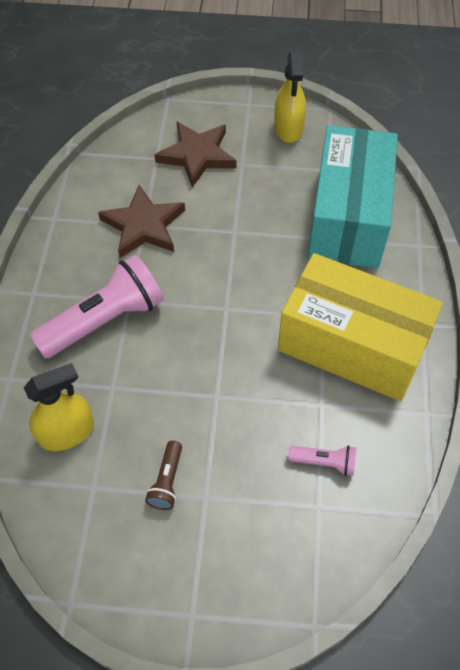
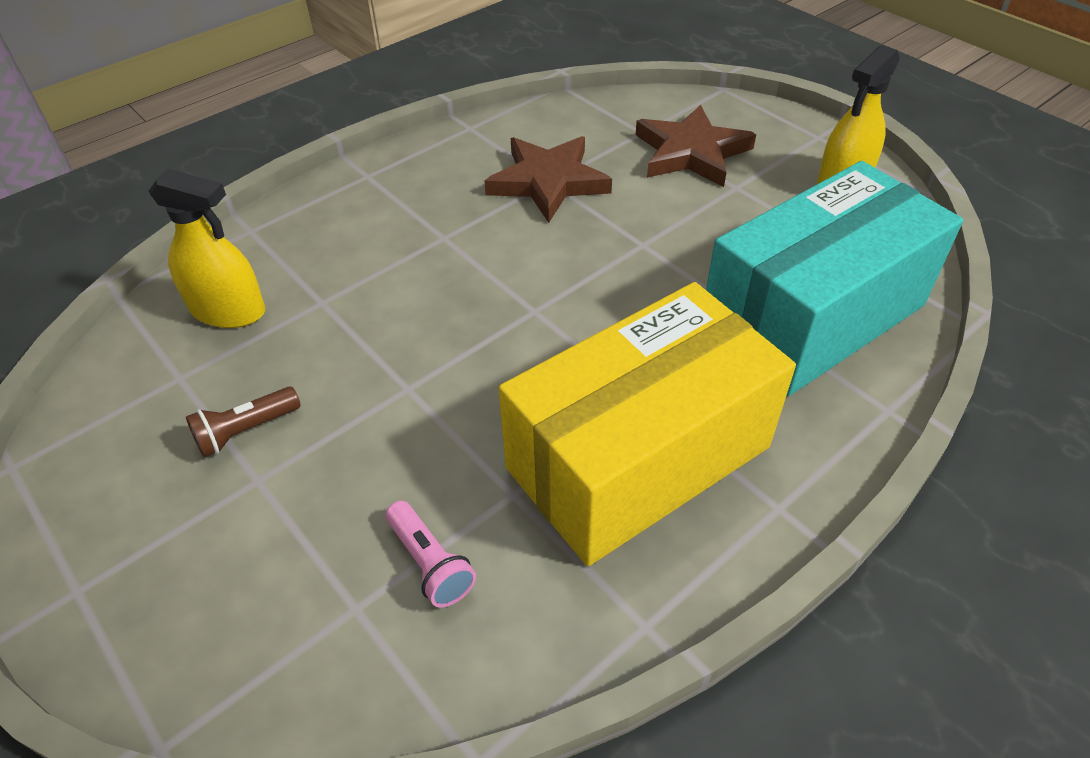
camera: 45 degrees right, 10 degrees down
pink flashlight [30,255,164,358] -> none
yellow box [278,253,443,401] -> yellow box turned 75 degrees clockwise [499,282,796,566]

